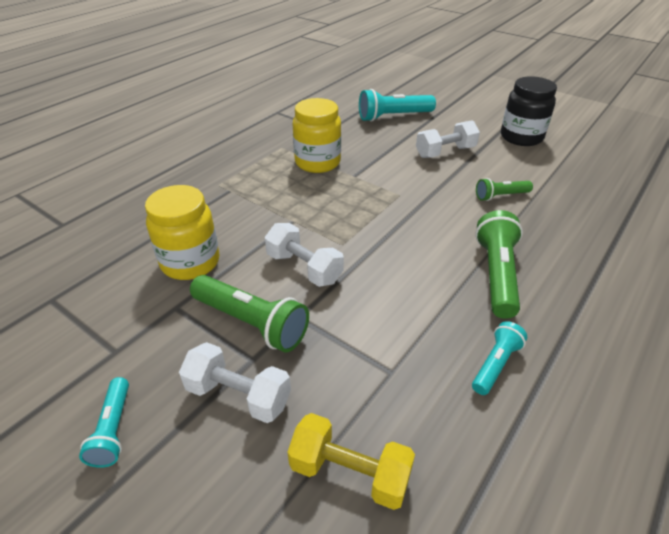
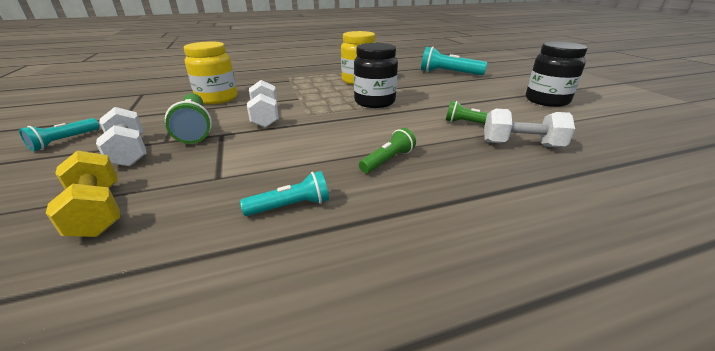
camera: 35 degrees right, 10 degrees down
white dumbbell [416,120,480,158] -> white dumbbell moved to [484,109,575,147]
green flashlight [475,210,523,319] -> green flashlight [359,128,416,173], size x0.58
none -> black jar [354,43,398,108]

